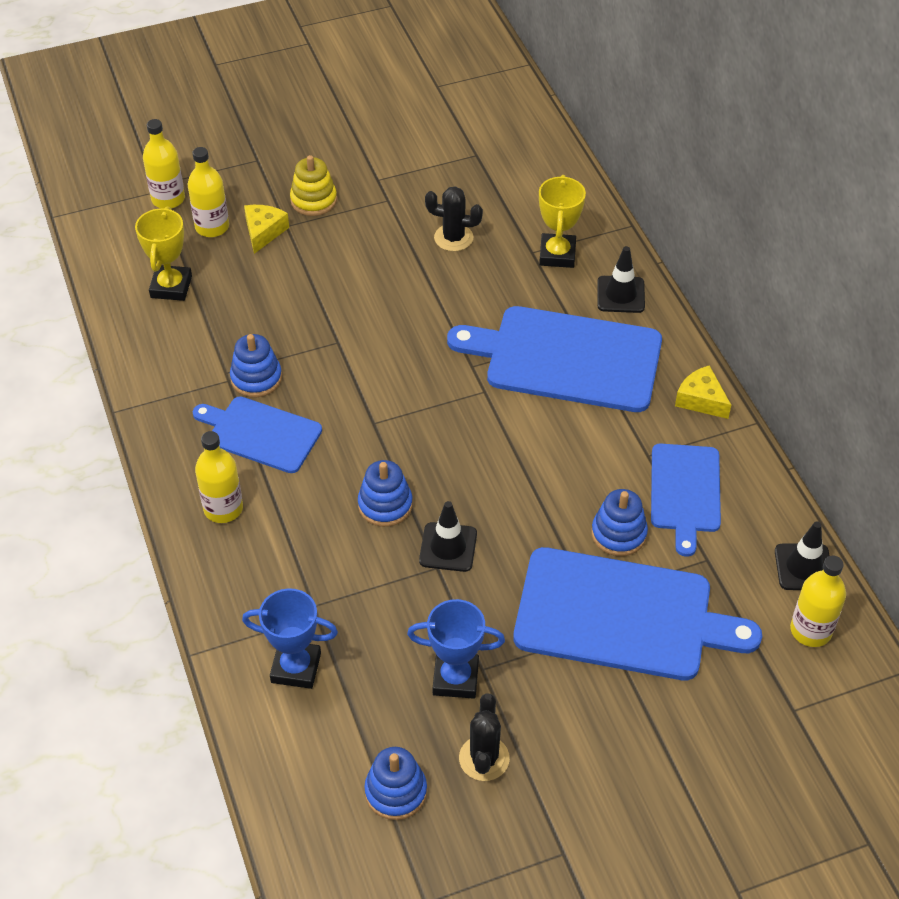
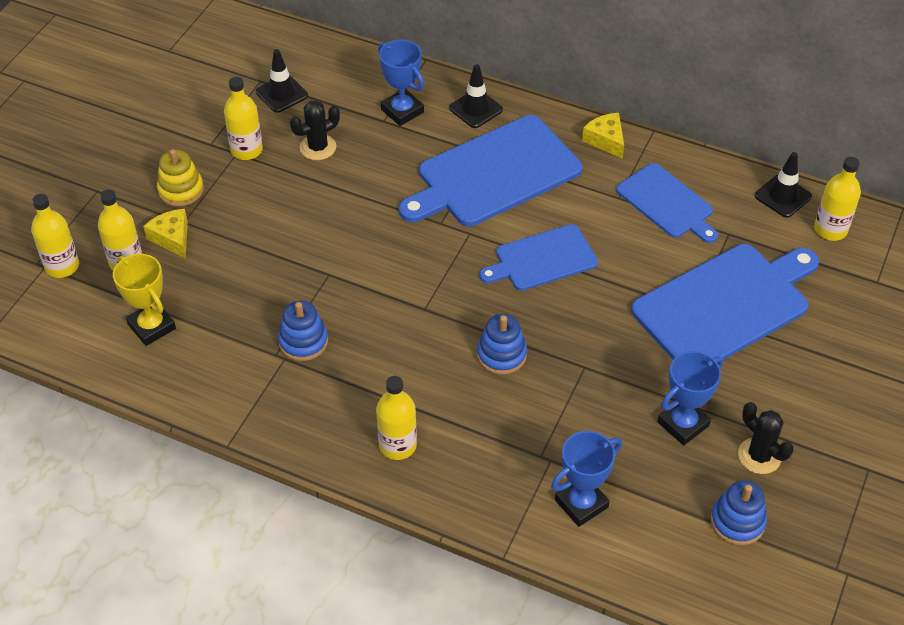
camera: 45 degrees left, 0 degrees up
blue cutting board [193,396,322,473] -> blue cutting board moved to [479,224,598,291]
black traffic cone [419,501,477,572] -> black traffic cone moved to [256,49,308,113]
yellow trophy [539,175,586,268] -> blue trophy [378,40,424,126]
blue stacking toy [591,489,648,556] -> none
yellow cheese [675,365,731,419] -> yellow cheese turned 60 degrees clockwise [582,113,624,159]
none -> yellow bottle [224,77,263,160]

